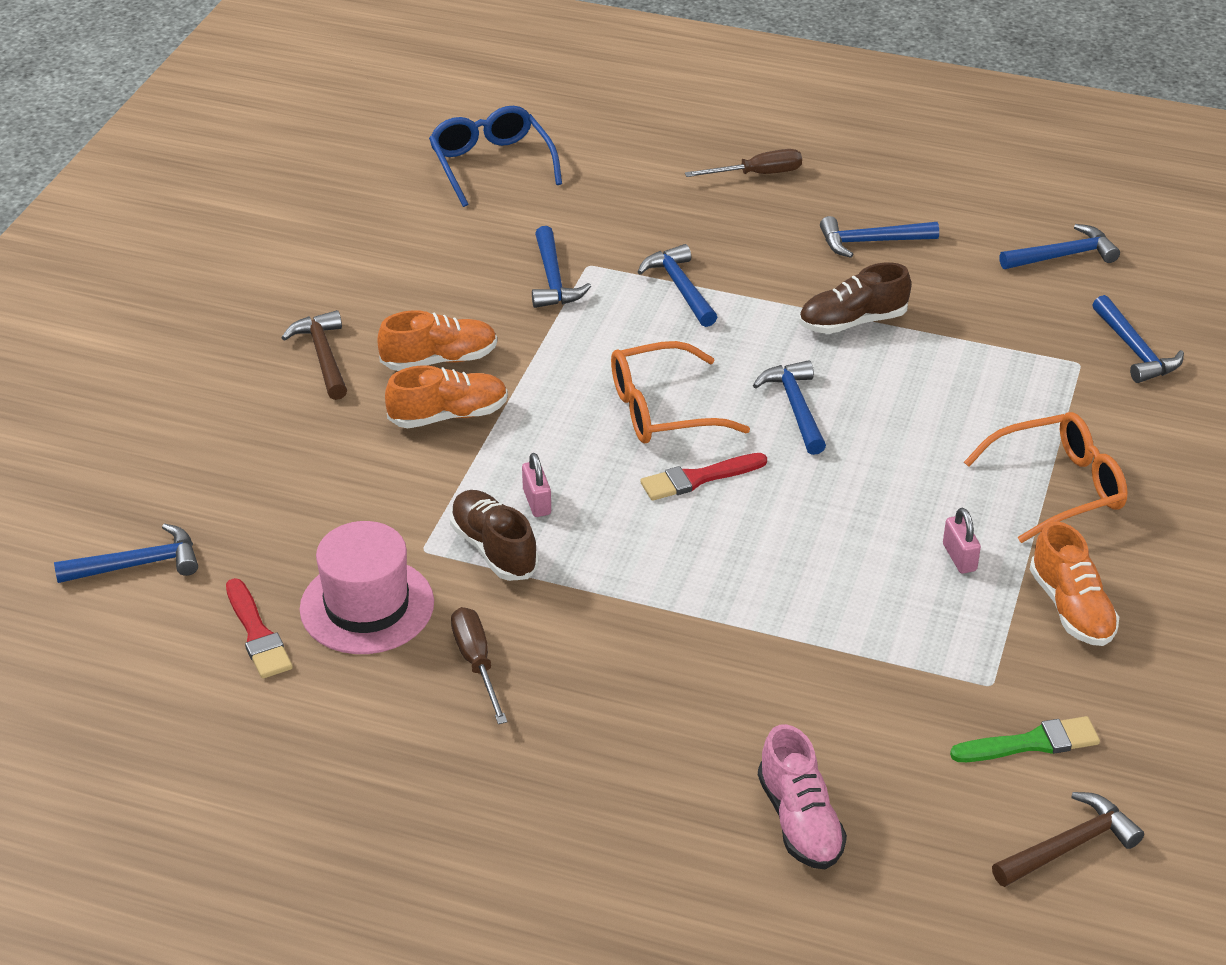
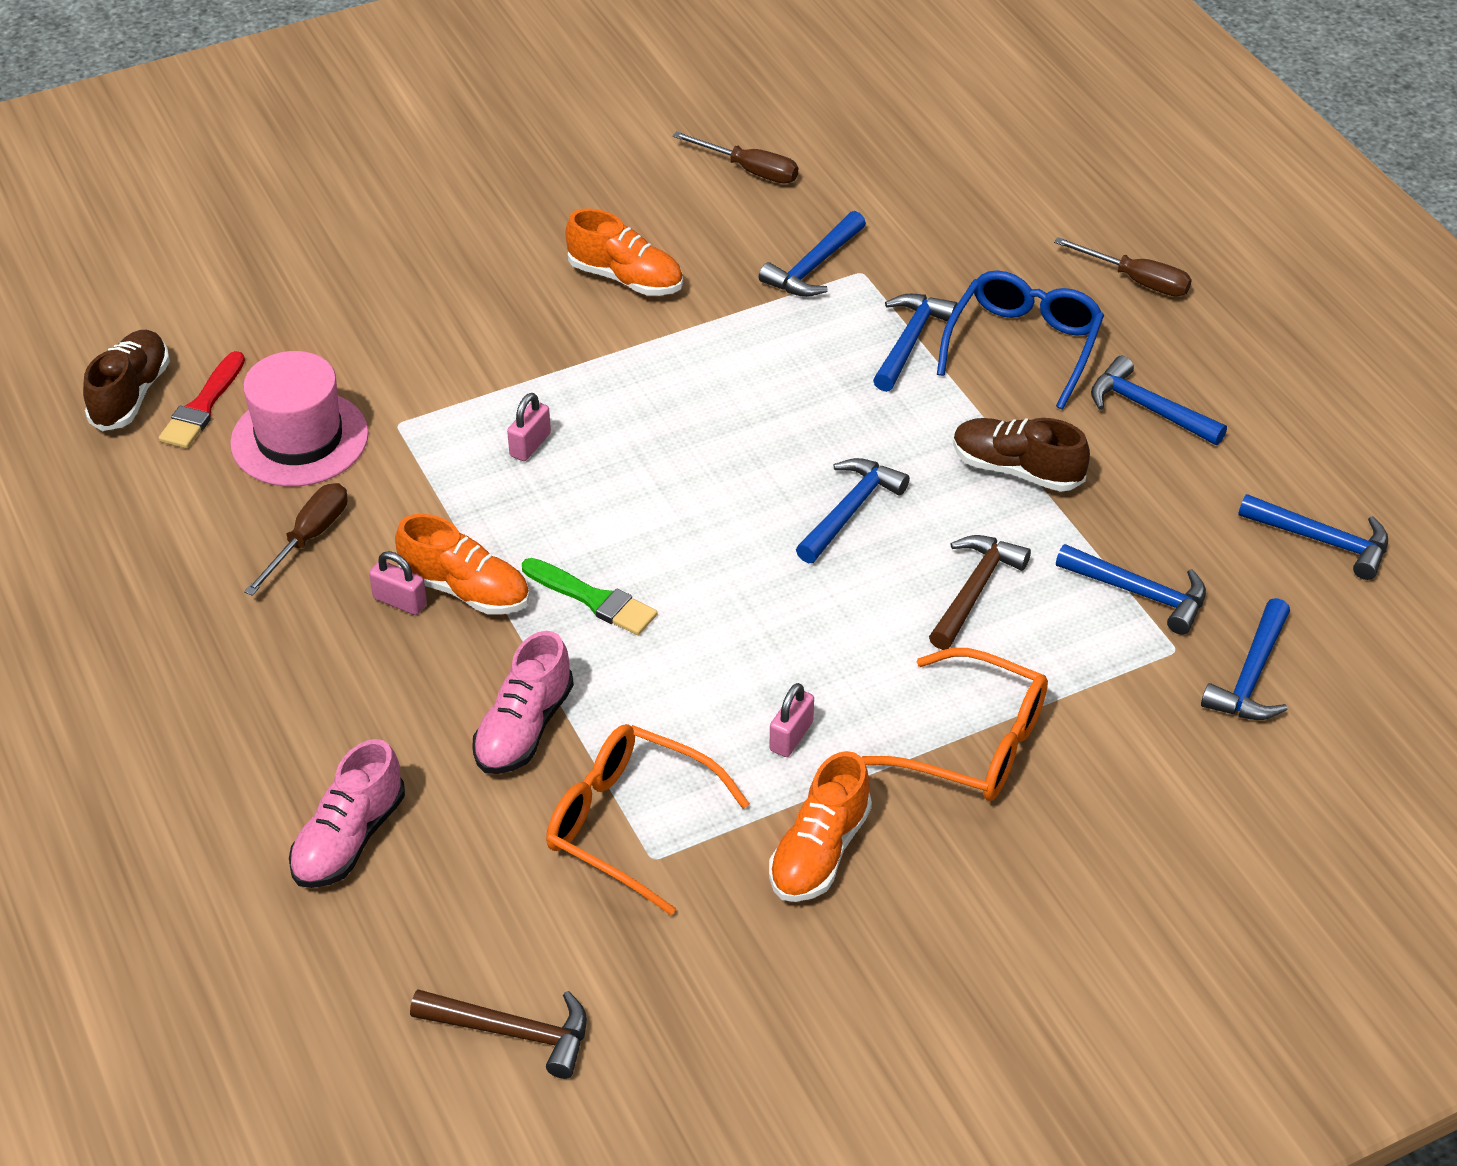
camera: 45 degrees right, 5 degrees up
blue hammer [54,523,198,583] -> blue hammer moved to [1056,544,1206,635]
brown hammer [281,310,347,400] -> brown hammer moved to [929,535,1031,650]
orange shoe [385,365,508,428] -> orange shoe moved to [395,514,530,614]
blue glasses [429,106,562,207] -> blue glasses moved to [937,270,1104,409]
brown shoe [450,490,539,581] -> brown shoe moved to [83,330,170,431]
orange glasses [611,341,750,443] -> orange glasses moved to [546,724,750,916]
red brush [640,453,767,501] -> none
green brush [950,716,1100,762] -> green brush moved to [522,558,657,635]
none -> pink padlock [369,551,427,615]
none -> pink shoe [472,631,574,774]
none -> brown screwdriver [672,131,798,184]

